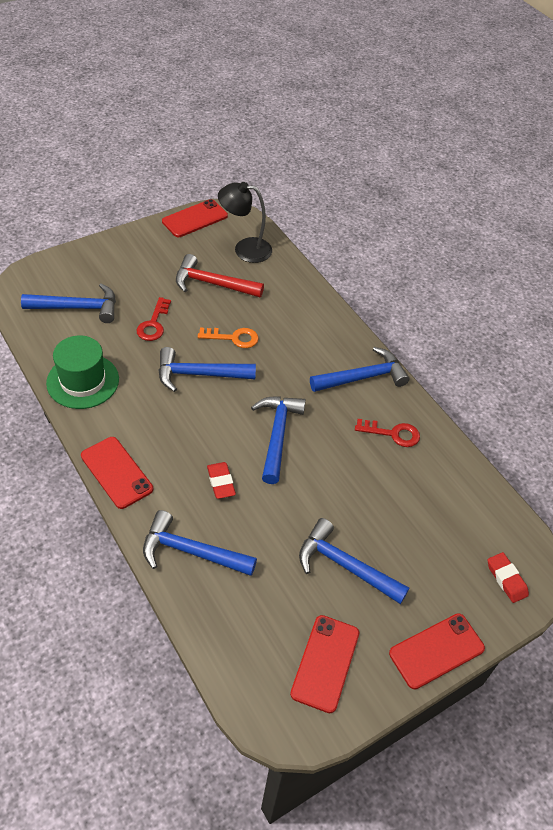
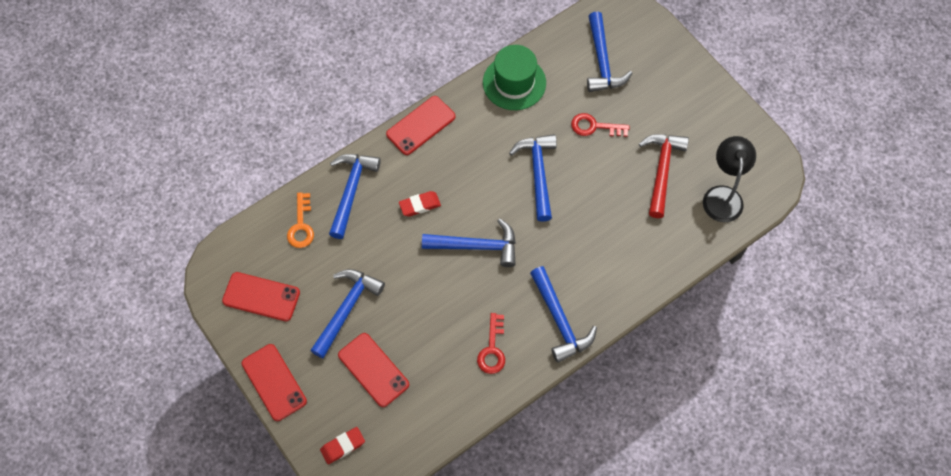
camera: 90 degrees right, 15 degrees up
red phone [162,199,228,237] -> red phone moved to [338,333,409,407]
orange key [198,328,259,348] -> orange key moved to [287,192,314,248]

